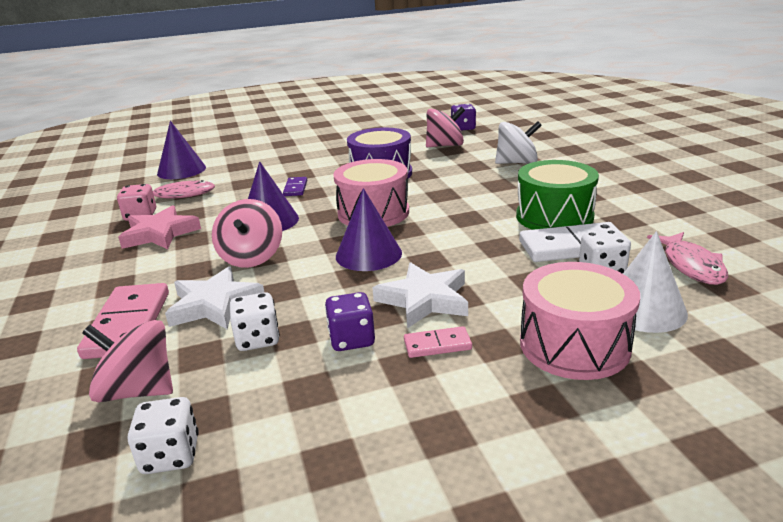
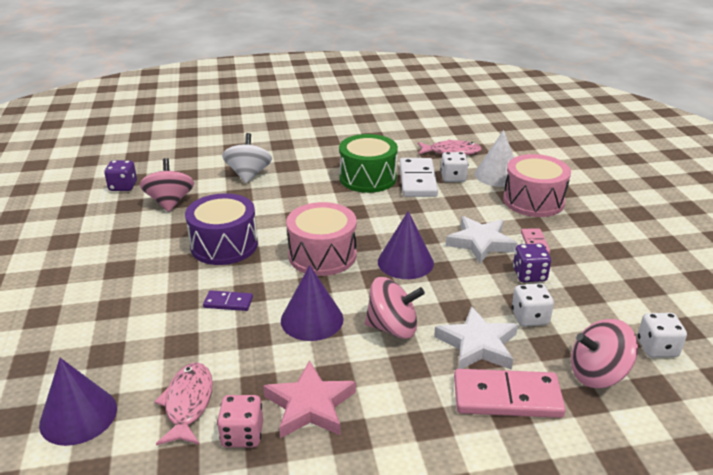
camera: 85 degrees left, 5 degrees up
pink spinning top [82,320,173,402] -> pink spinning top turned 60 degrees clockwise [571,319,638,388]

